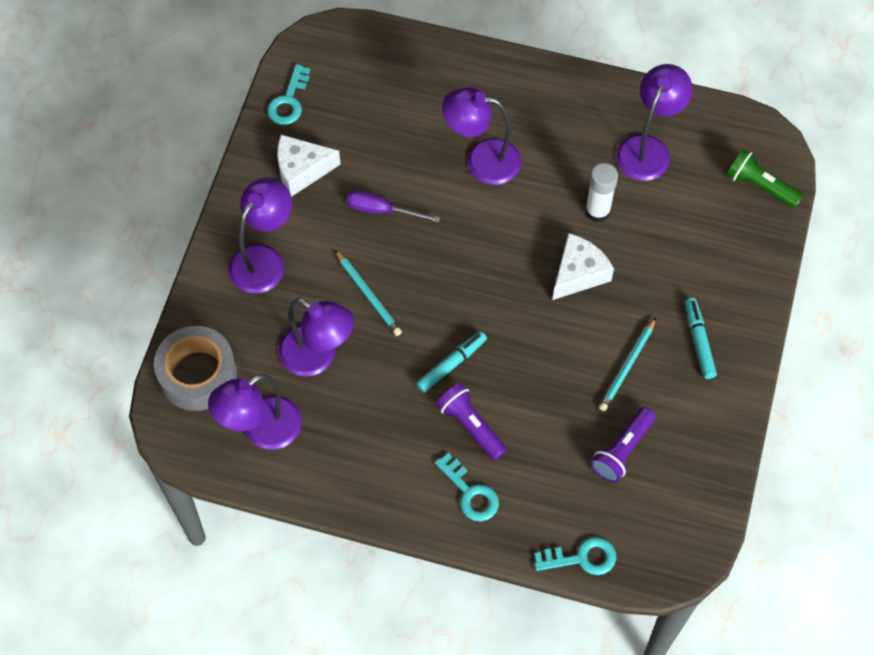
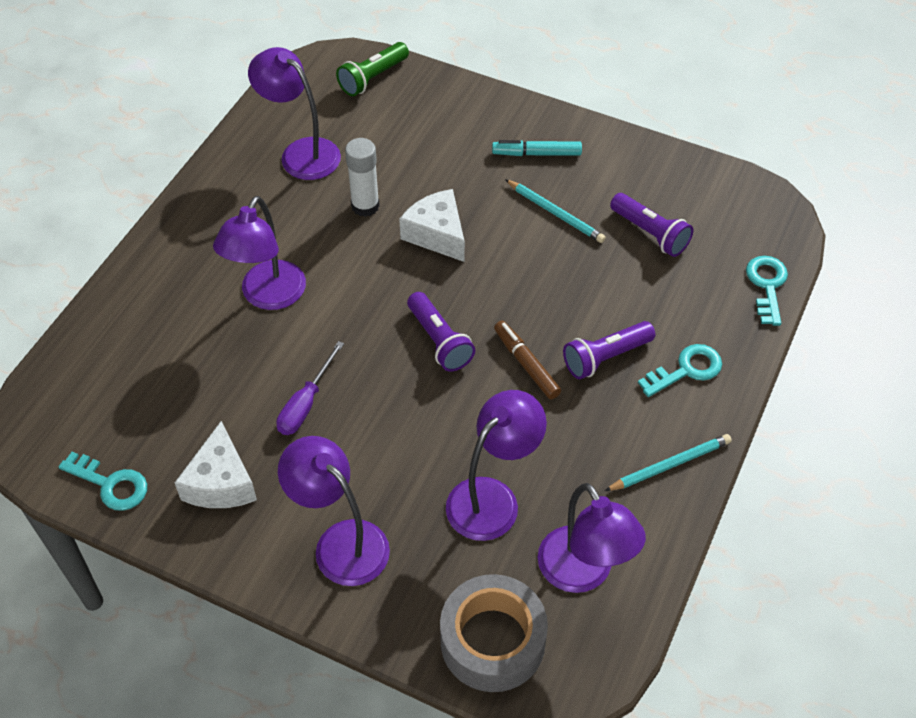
camera: 80 degrees left, 10 degrees down
turquoise pencil [335,250,402,336] -> turquoise pencil moved to [605,434,732,491]
turquoise marker [416,331,487,393] -> brown marker [494,321,561,399]
none -> purple flashlight [407,292,475,371]

